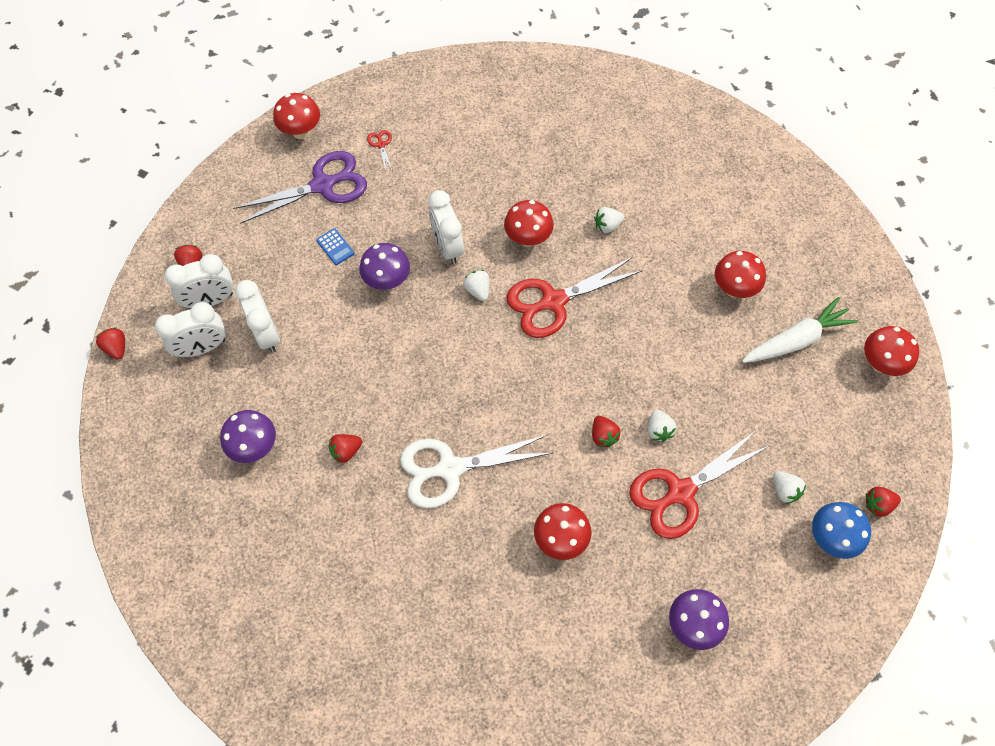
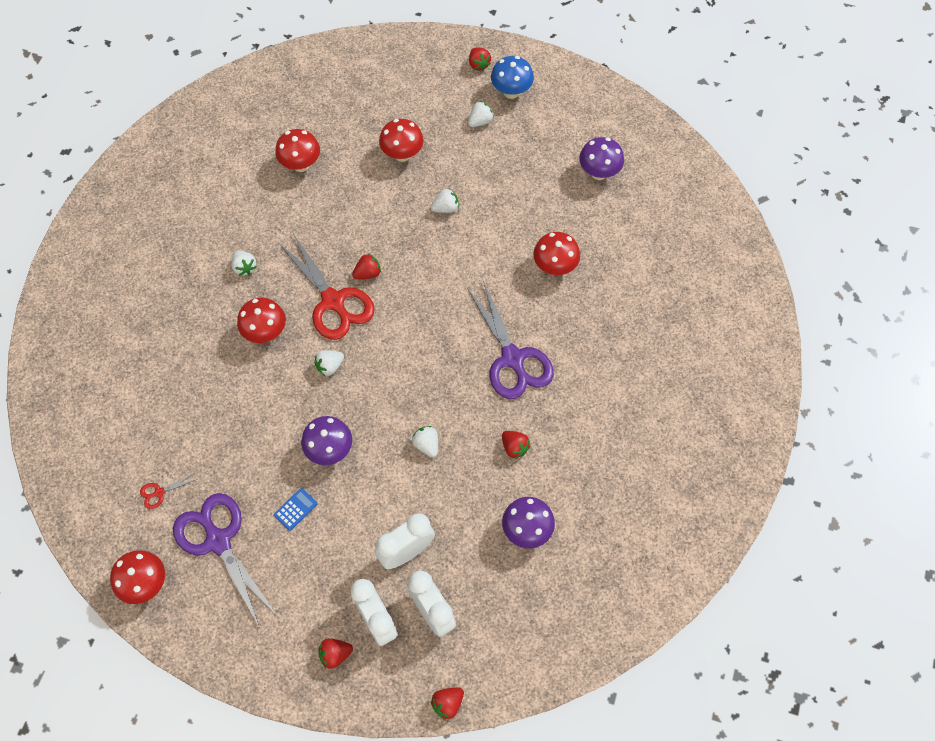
camera: 100 degrees left, 0 degrees up
white scissors [400,435,552,508] -> purple scissors [467,281,554,399]
white clock [428,190,464,264] -> none
red strawberry [592,416,621,447] -> red strawberry moved to [352,253,381,279]
red scissors [629,431,769,539] -> none
white carrot [742,297,858,363] -> none
red mushroom [864,326,919,376] -> red mushroom moved to [379,119,424,162]
none -> white strawberry [412,426,438,457]

